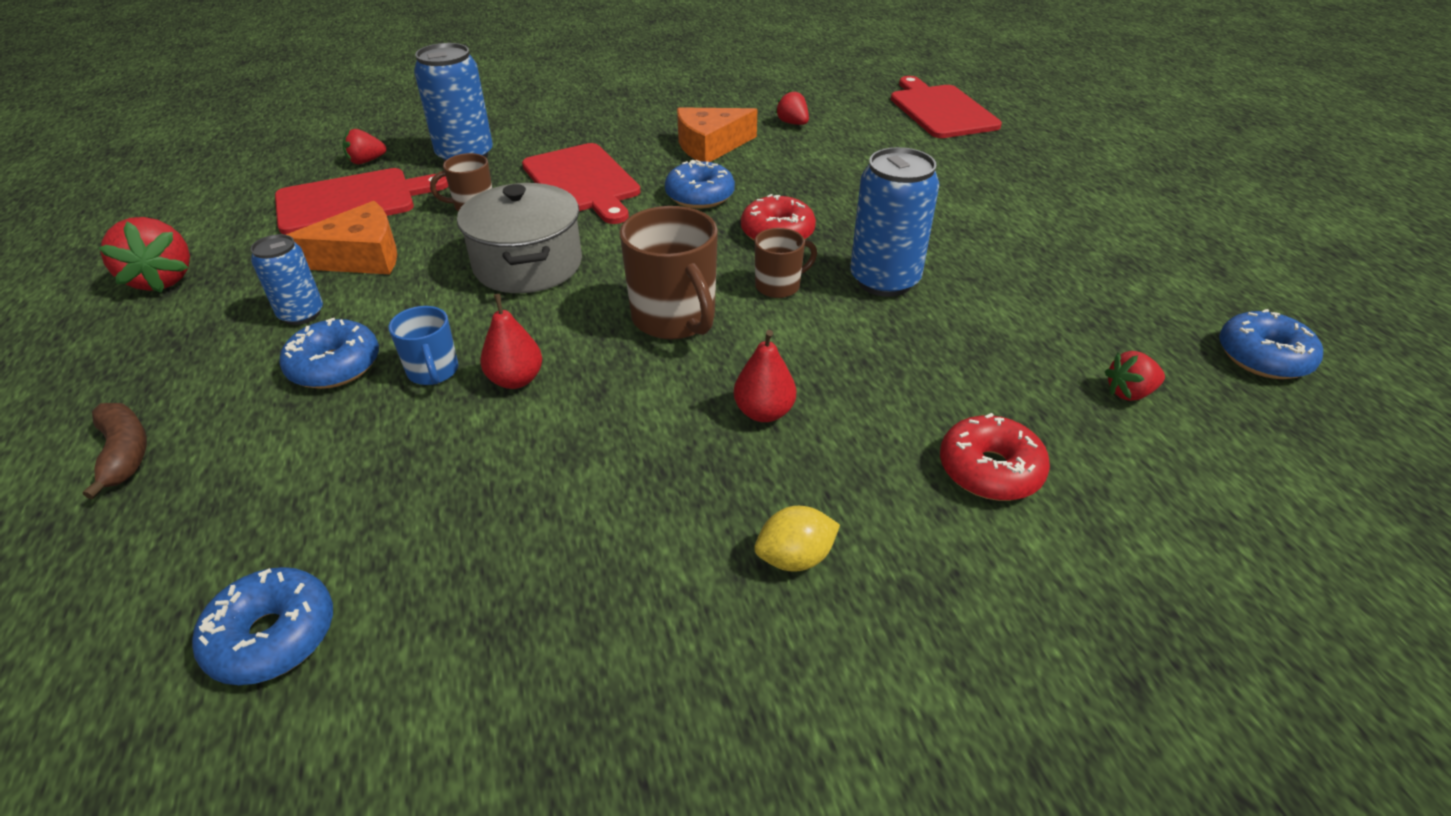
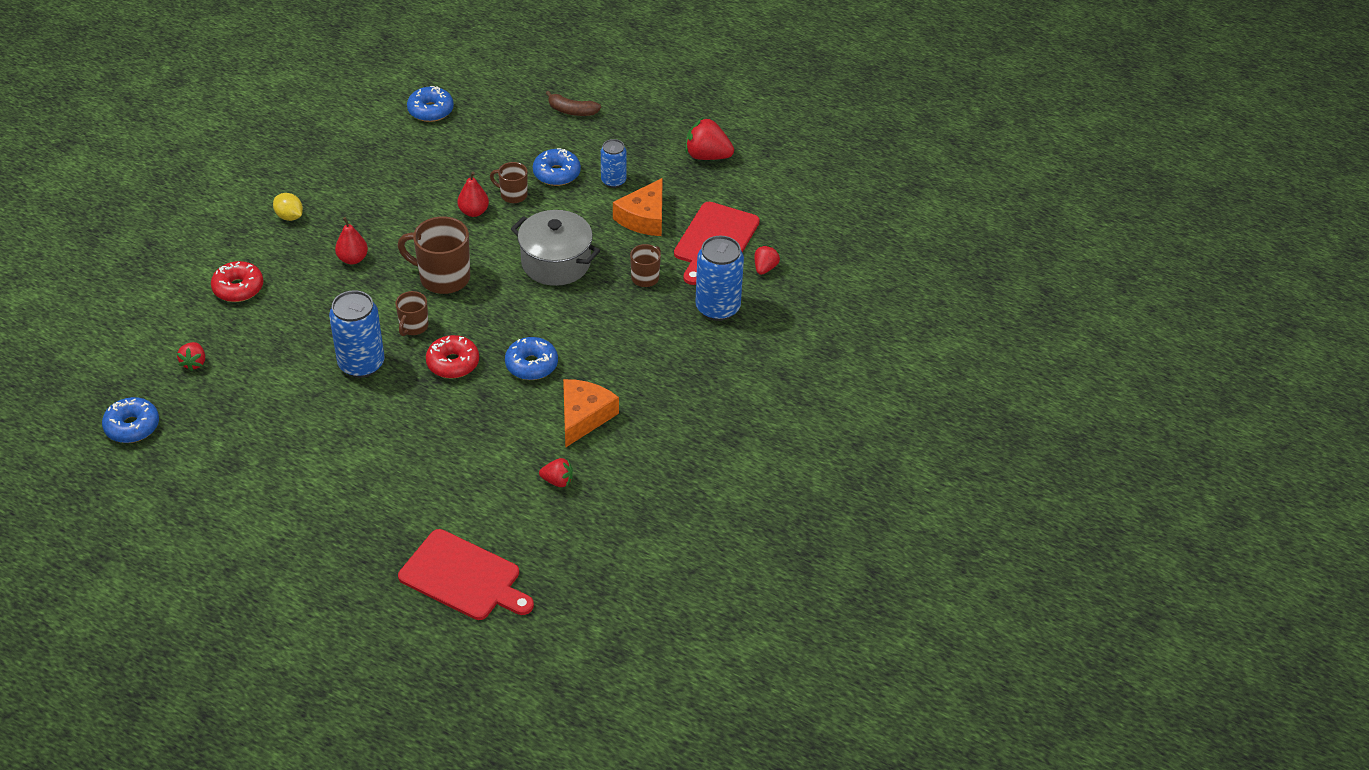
camera: 135 degrees right, 5 degrees up
blue mug [389,306,458,385] -> brown mug [490,162,528,203]
red cutting board [522,143,641,224] -> none
yellow lemon [754,506,840,572] -> yellow lemon turned 75 degrees counterclockwise [273,193,303,221]
red strawberry [1105,351,1165,401] -> red strawberry turned 150 degrees clockwise [177,342,205,371]

